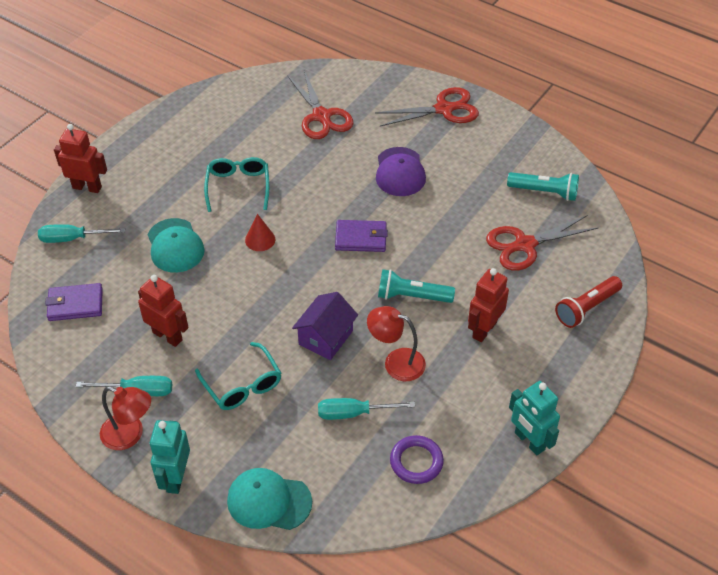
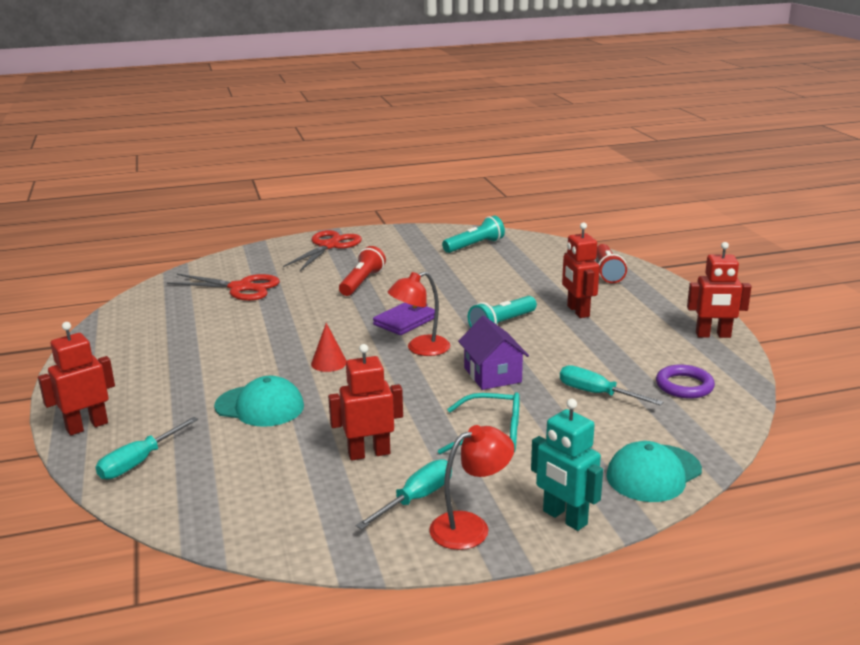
camera: 50 degrees left, 25 degrees down
purple wallet [45,283,103,321] -> none
turquoise glasses [204,157,269,212] -> none
turquoise screwdriver [318,398,415,420] -> turquoise screwdriver turned 90 degrees clockwise [560,365,663,406]
red lamp [367,306,426,381] -> red lamp moved to [388,272,450,356]
purple cap [376,147,426,196] -> red flashlight [339,246,386,296]
red scissors [486,215,598,271] -> none
turquoise robot [509,381,560,455] -> red robot [687,242,752,338]

